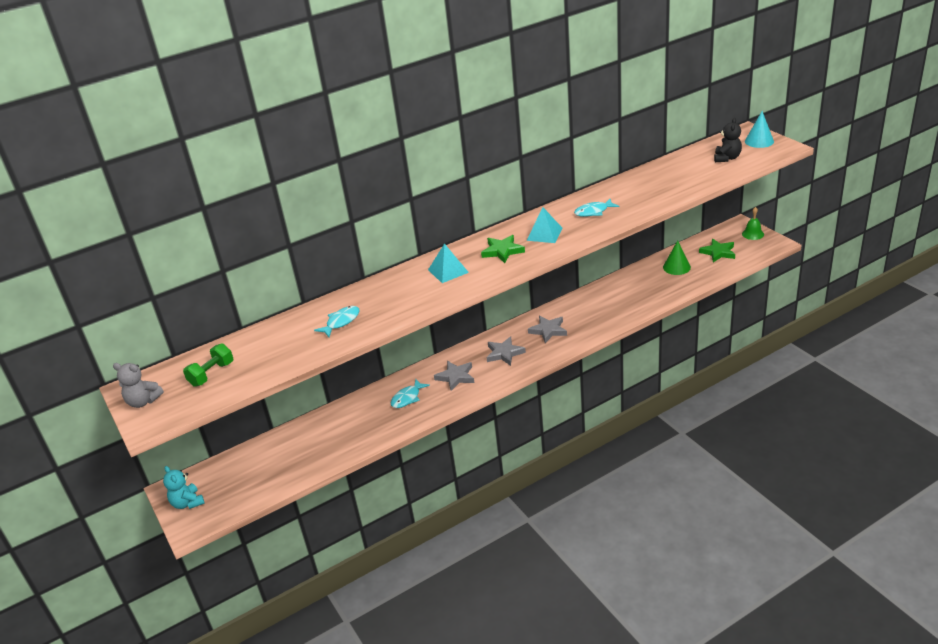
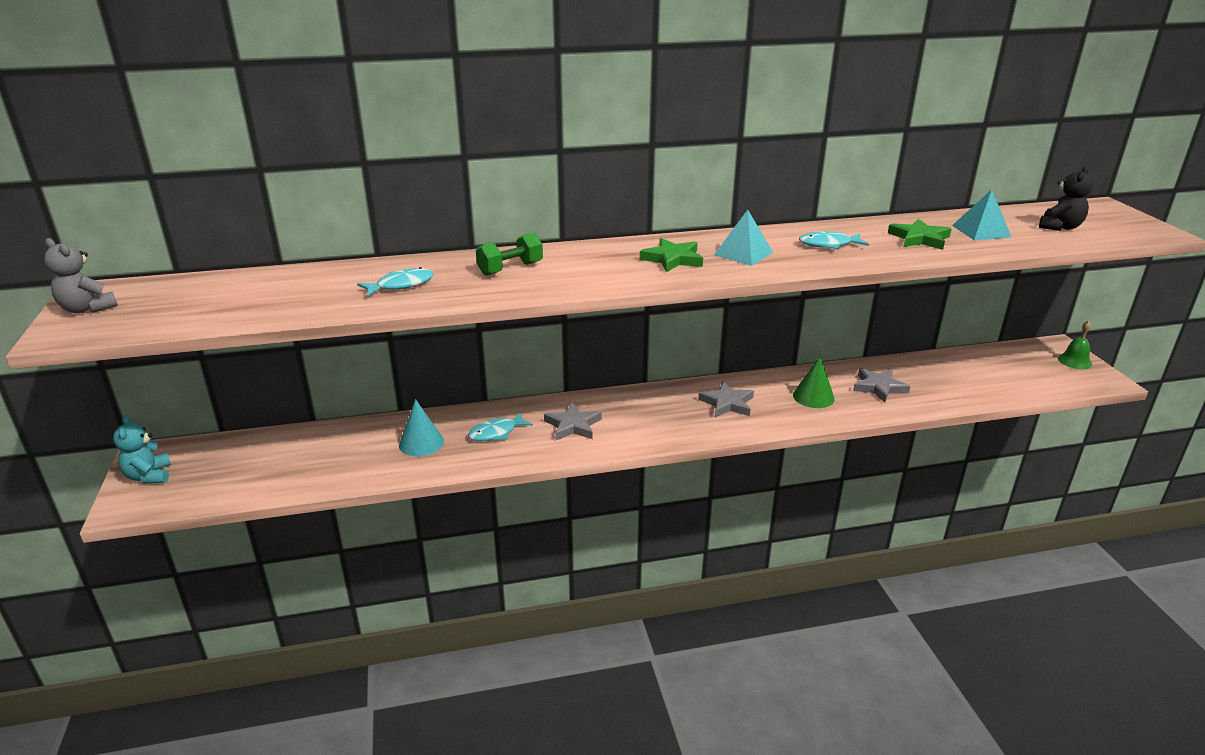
camera: 15 degrees right, 5 degrees down
green dumbbell [183,343,233,387] -> green dumbbell moved to [476,232,543,276]
turquoise pyramid [428,244,469,283] -> turquoise pyramid moved to [952,189,1012,240]
grey star [487,336,526,366] -> grey star moved to [853,368,910,403]
green cone [663,240,691,275] -> green cone moved to [793,356,835,408]
green star [699,239,735,263] -> green star moved to [888,219,952,250]
turquoise cone [745,111,774,148] -> turquoise cone moved to [399,399,444,456]

